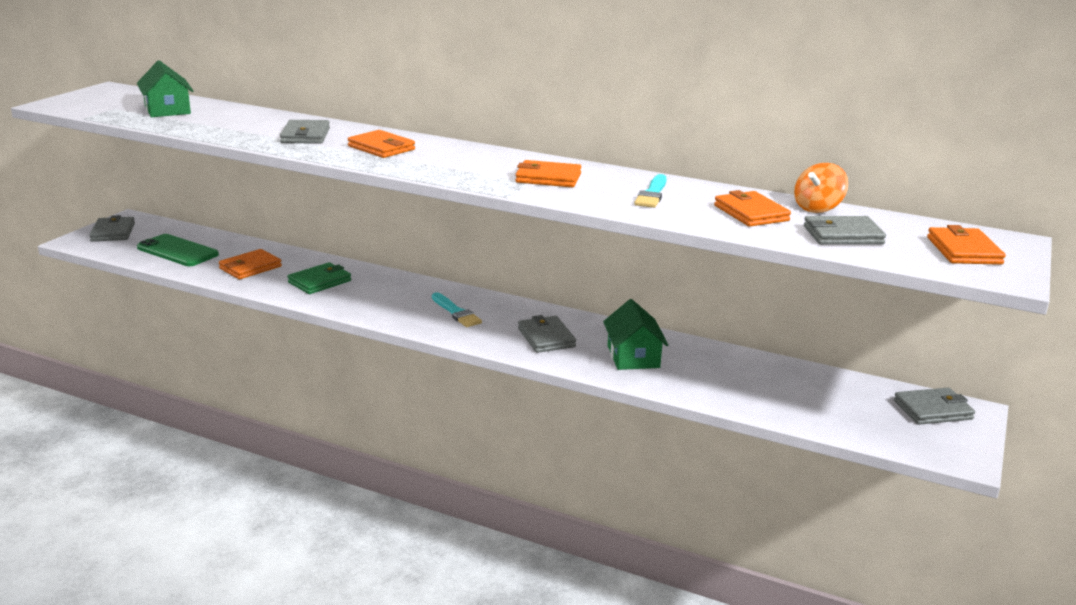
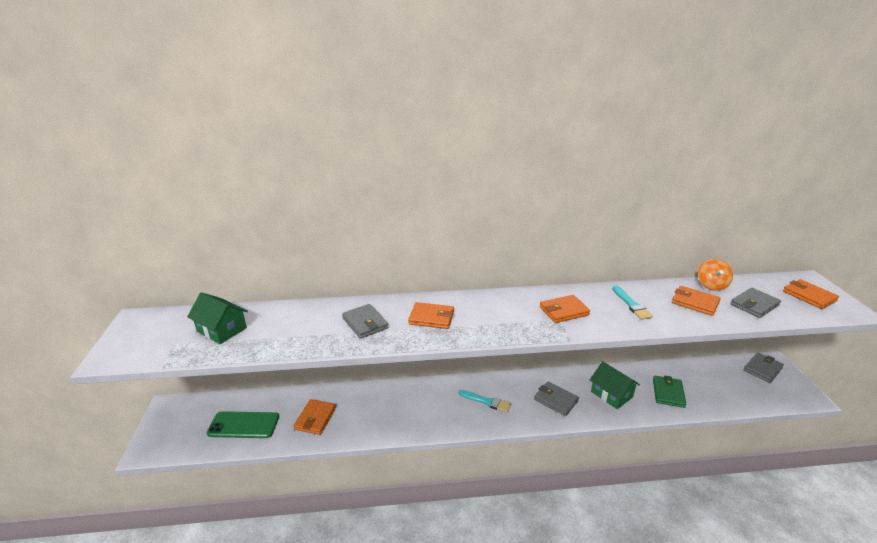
camera: 30 degrees left, 5 degrees up
grey wallet [89,215,135,241] -> none
green wallet [287,262,351,294] -> green wallet moved to [653,375,686,408]

